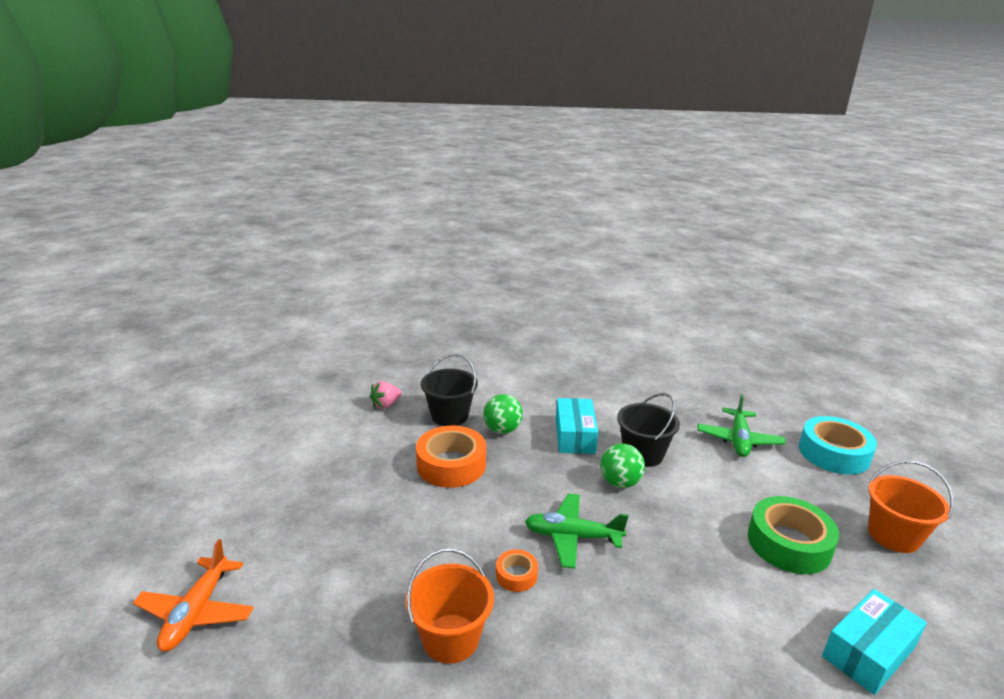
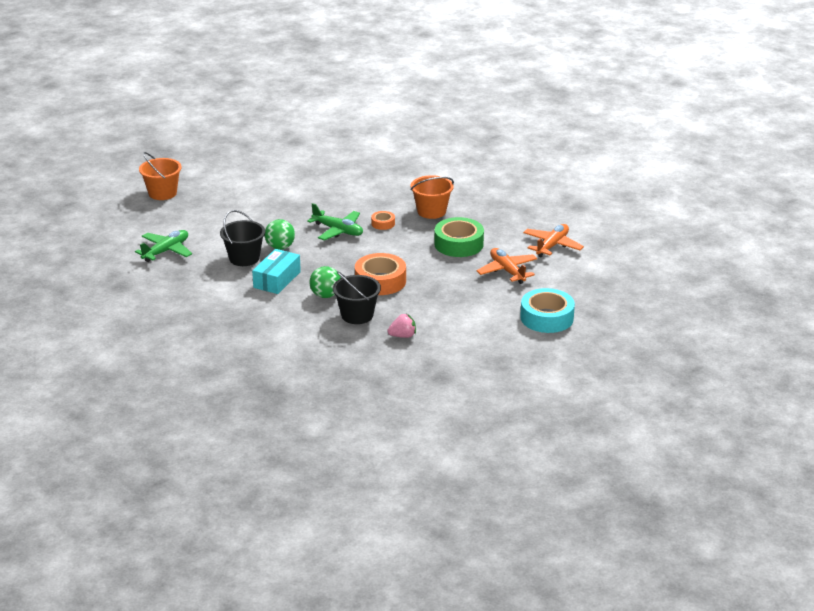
camera: 155 degrees left, 5 degrees up
green tape [748,496,839,574] -> green tape moved to [434,217,484,257]
turquoise tape [799,416,877,475] -> turquoise tape moved to [520,288,575,333]
turquoise box [822,589,927,695] -> none
none -> orange plane [476,248,537,284]

